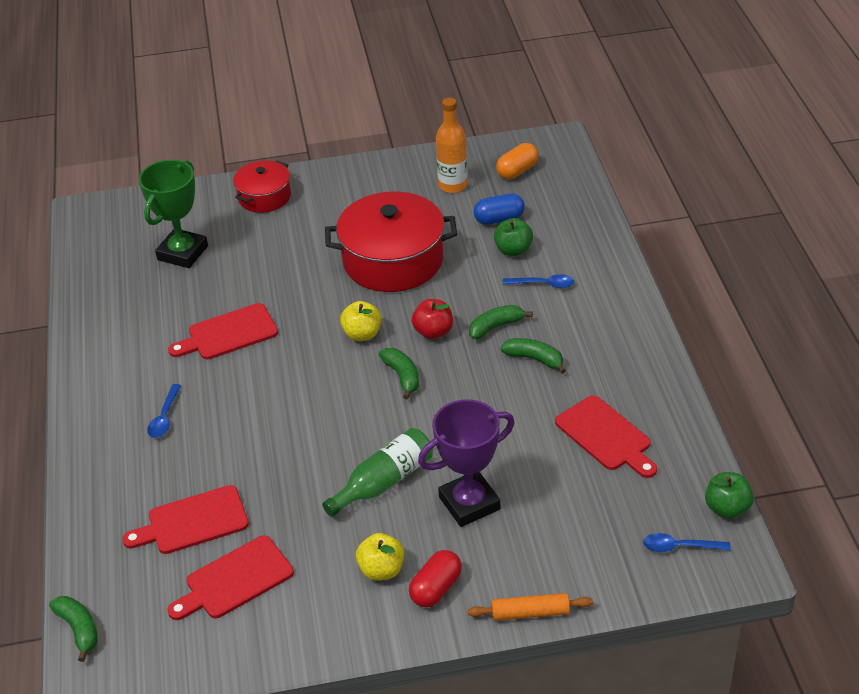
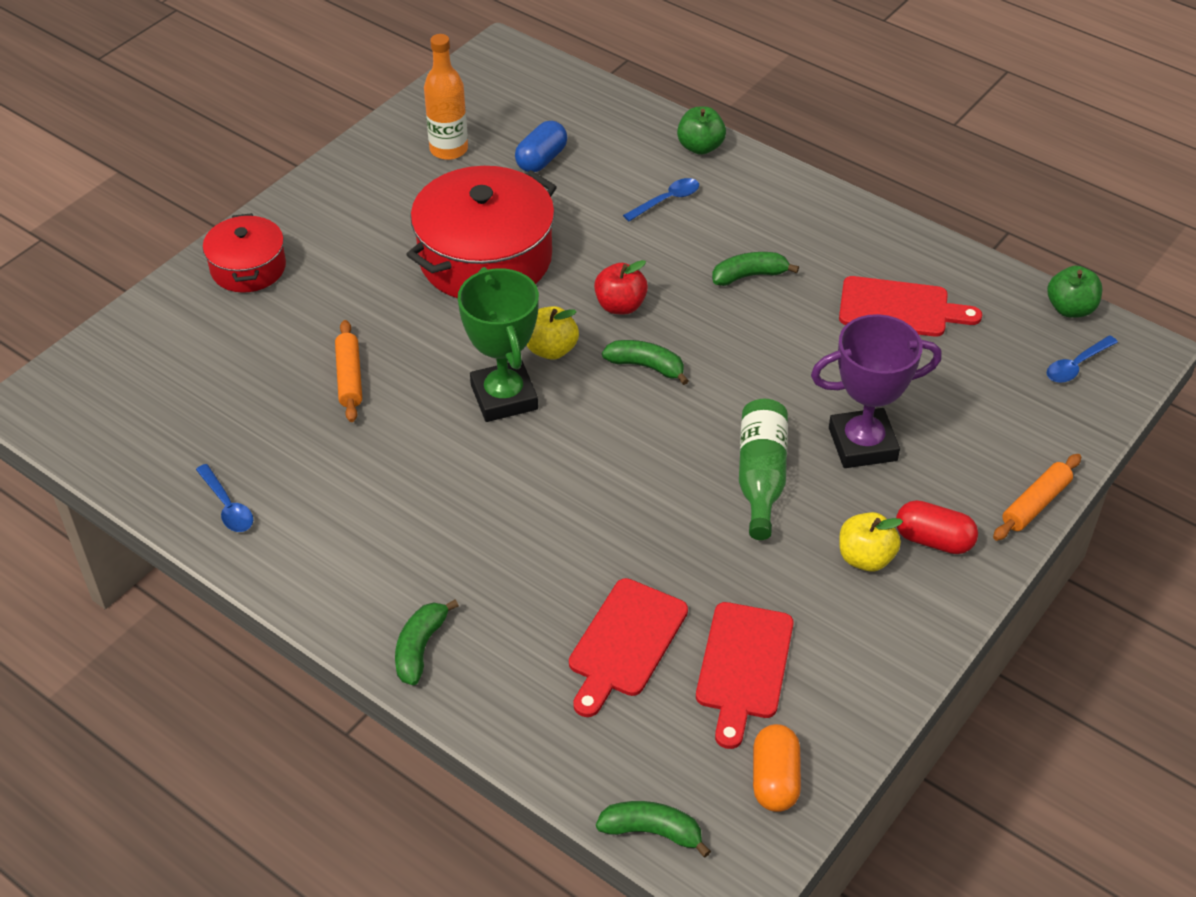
camera: 45 degrees left, 5 degrees up
green trophy [139,160,208,268] -> green trophy moved to [458,267,539,422]
blue spoon [147,384,181,438] -> blue spoon moved to [196,464,253,532]
red cutting board [168,303,278,359] -> none
red capsule [409,550,462,607] -> red capsule turned 60 degrees counterclockwise [896,500,978,554]
purple trophy [418,399,515,527] -> purple trophy turned 60 degrees clockwise [811,314,942,468]
green banana [469,305,533,339] -> green banana moved to [395,600,459,685]
green apple [494,218,533,256] -> green apple moved to [677,107,726,155]
orange capsule [496,143,539,179] -> orange capsule moved to [753,724,801,812]
none -> orange rolling pin [335,320,362,422]

